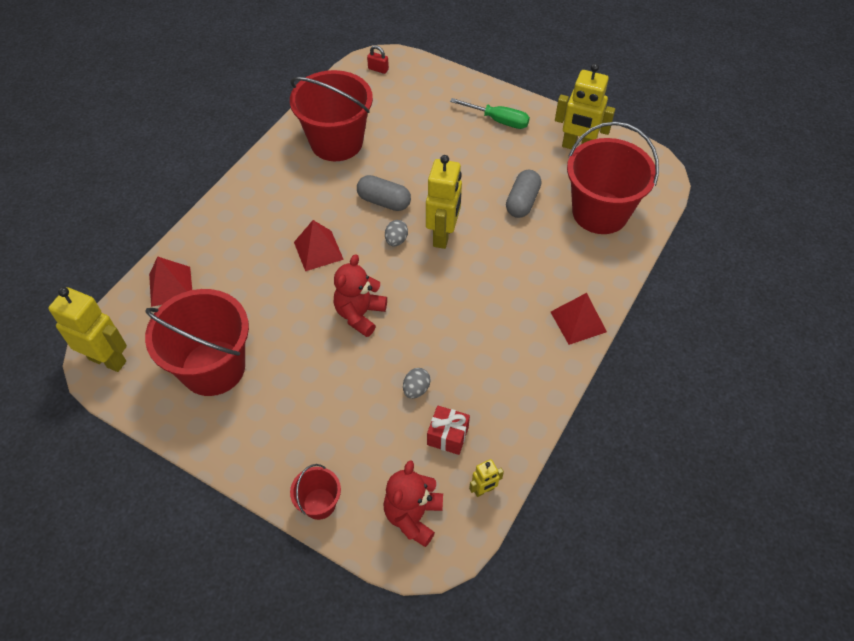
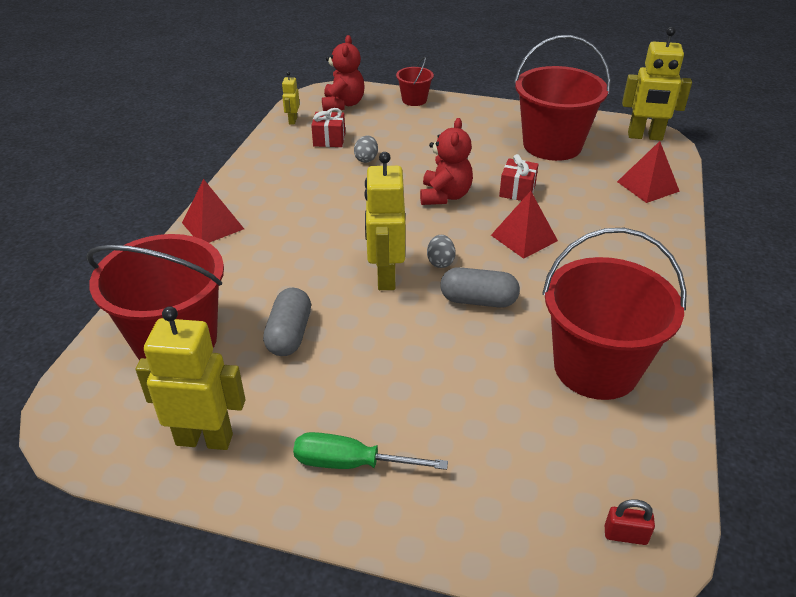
camera: 165 degrees right, 15 degrees down
yellow robot [469,459,504,497] -> yellow robot turned 45 degrees counterclockwise [282,71,300,125]
none -> red gift [499,154,539,201]

